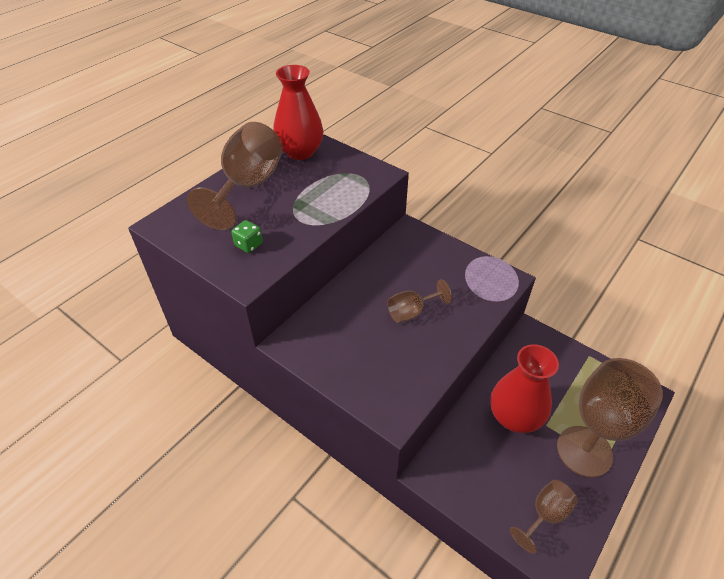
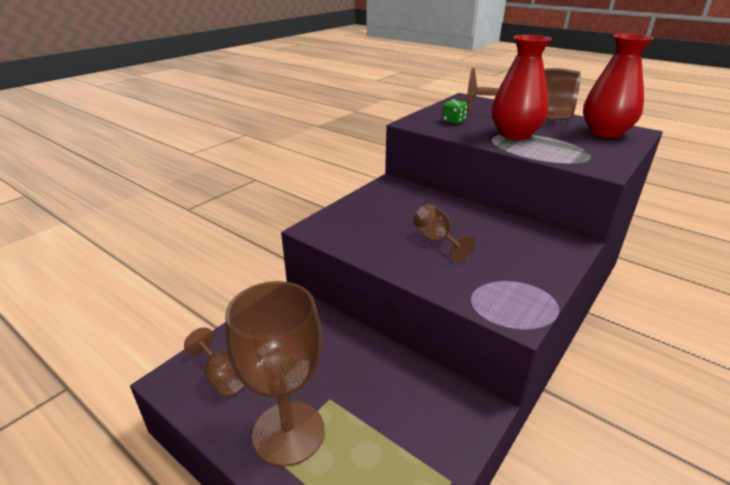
camera: 90 degrees right, 15 degrees down
red vase [491,344,559,433] -> red vase moved to [491,35,552,140]

